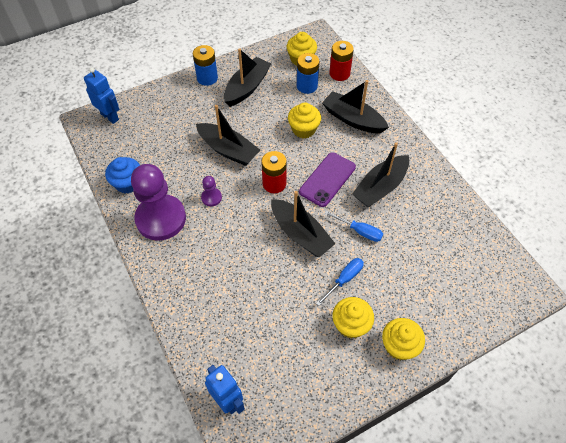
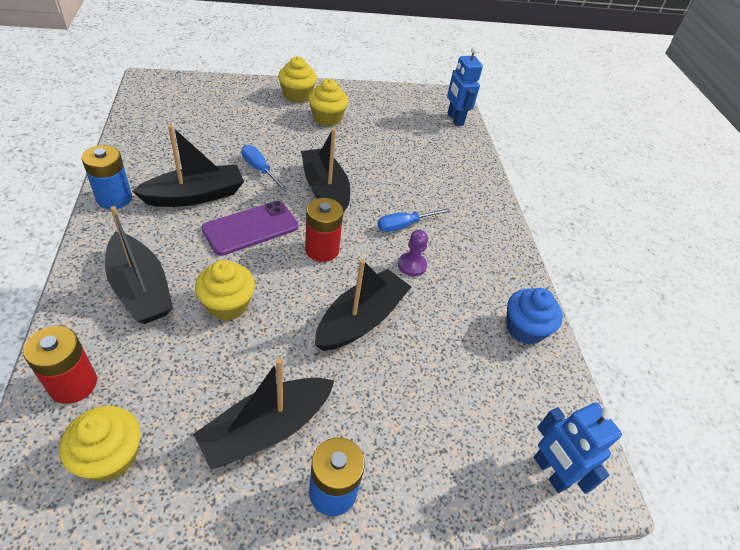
camera: 165 degrees left, 10 degrees down
purple pawn [131,164,186,241] -> none
black boat [196,105,260,166] -> black boat turned 75 degrees clockwise [315,259,411,351]
blue battery [297,53,320,94] -> blue battery moved to [82,145,132,209]
blue screwdriver [316,258,364,306] -> blue screwdriver moved to [378,208,450,232]

